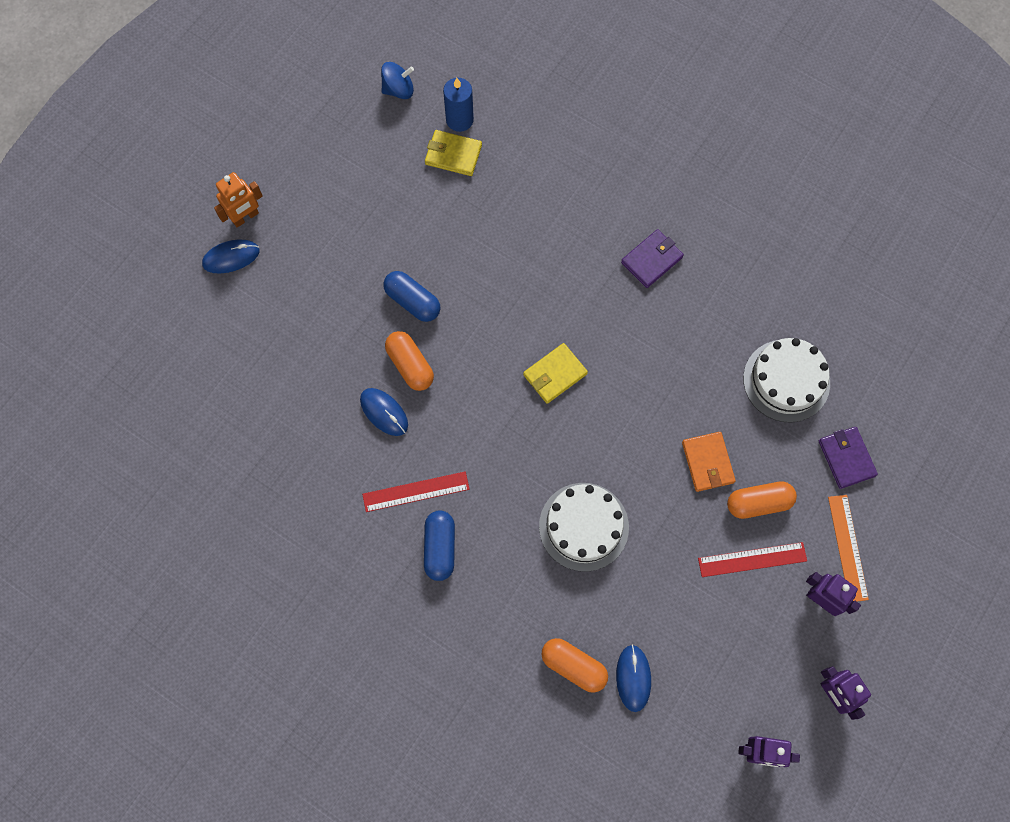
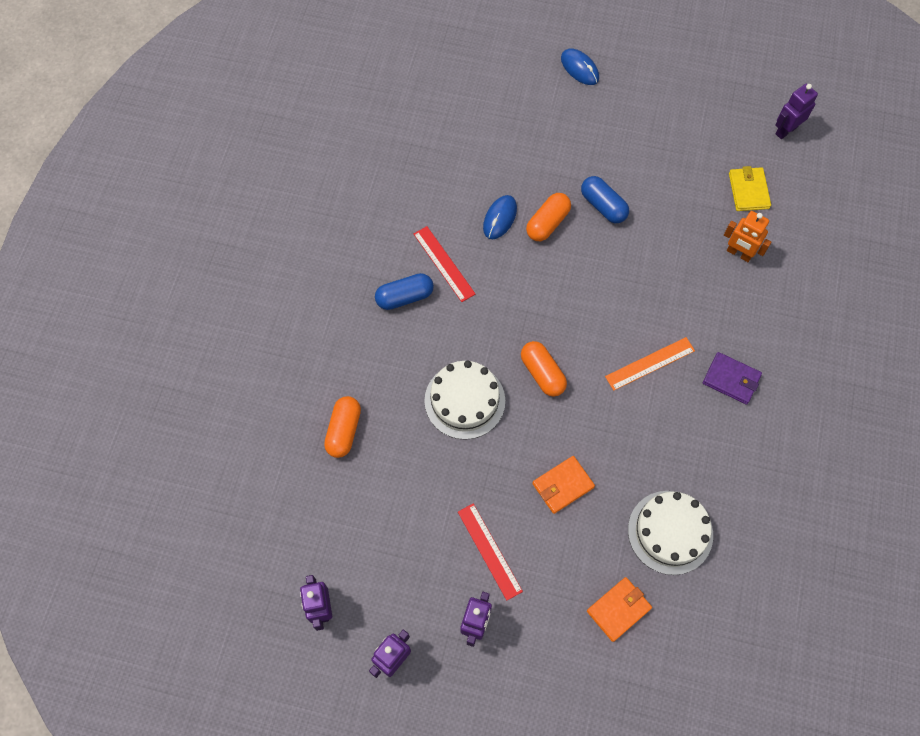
camera: 70 degrees right, 5 degrees down
orange robot [214,172,263,228] -> orange robot moved to [724,211,771,262]
blue spinning top [381,62,414,99] -> purple robot [775,84,818,139]
blue capsule [383,271,440,322] -> blue capsule turned 60 degrees counterclockwise [581,176,629,223]
blue candle [443,78,474,132] -> none
yellow wallet [523,343,588,404] -> none
blue mouse [616,645,651,712] -> none
orange capsule [727,481,797,519] -> orange capsule moved to [521,341,567,397]
purple wallet [819,427,878,489] -> orange wallet [587,577,652,642]
orange ruler [828,495,869,601] -> orange ruler moved to [605,337,695,391]

